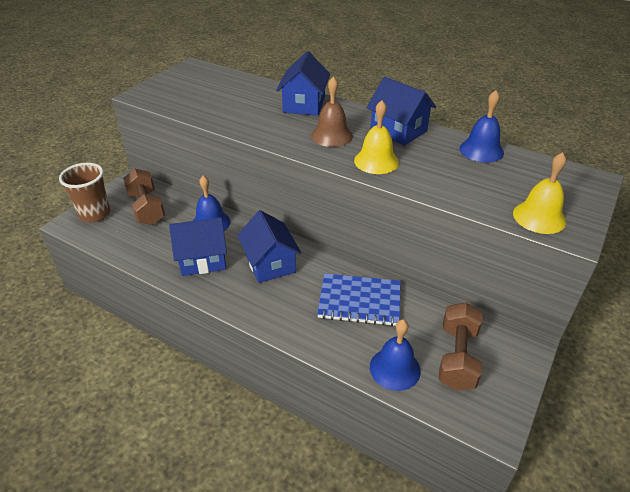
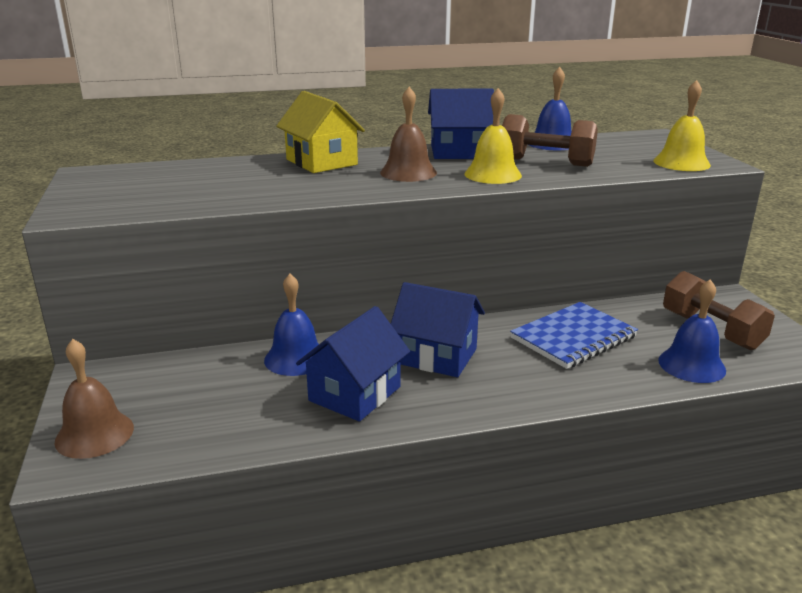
camera: 45 degrees left, 15 degrees down
brown cup [59,163,111,222] -> brown bell [55,339,134,459]
brown dumbbell [123,169,165,225] -> brown dumbbell moved to [502,114,598,167]
blue house [276,51,330,116] -> yellow house [276,91,365,173]

